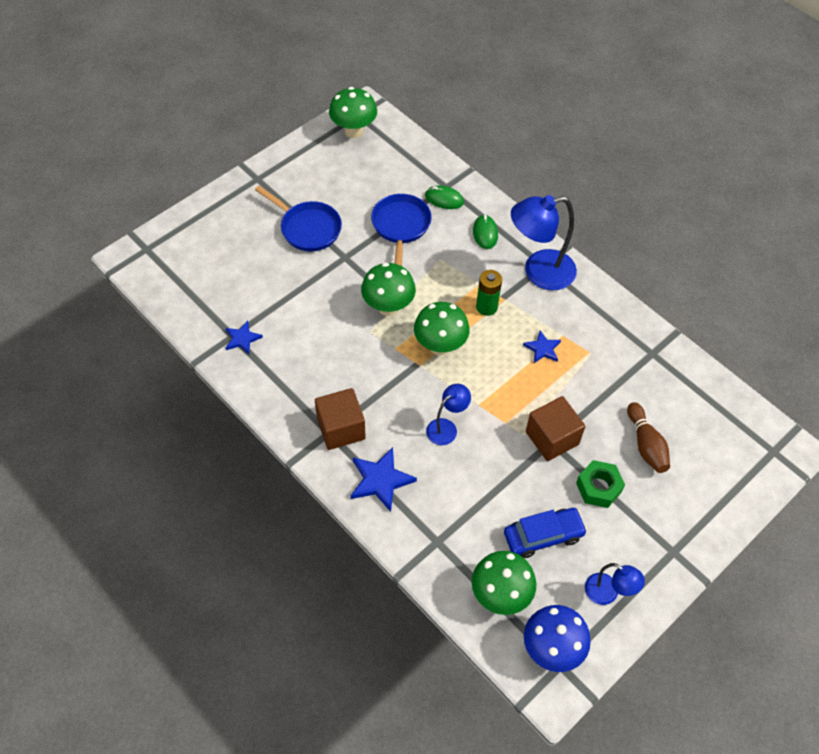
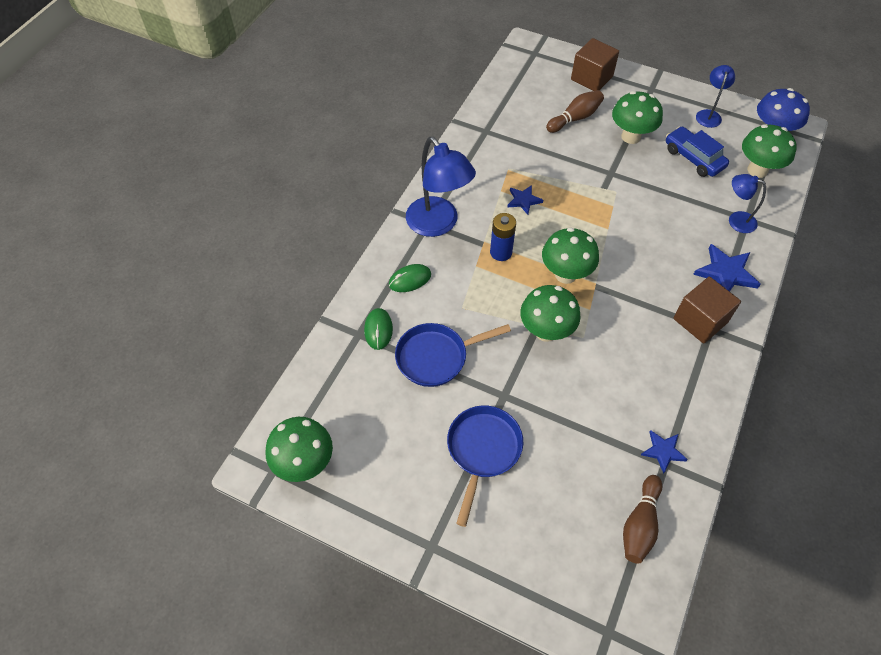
camera: 110 degrees left, 0 degrees up
blue lamp [426,384,471,445] -> blue lamp moved to [729,174,766,233]
green battery [476,270,502,316] -> blue battery [490,213,516,261]
brown cube [526,396,586,461] -> brown cube moved to [571,38,619,91]
green nut [576,460,625,508] -> green mushroom [612,91,663,144]
none -> brown bowling pin [623,475,662,564]

